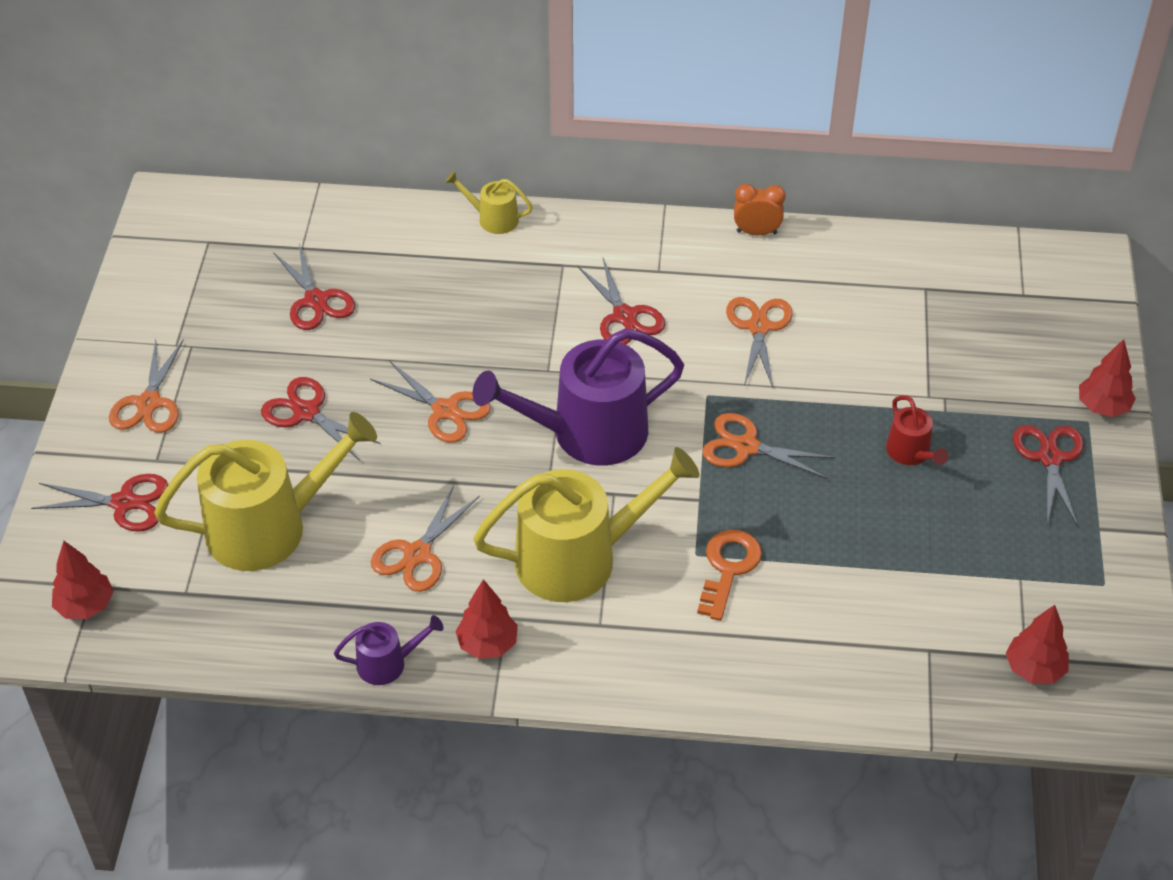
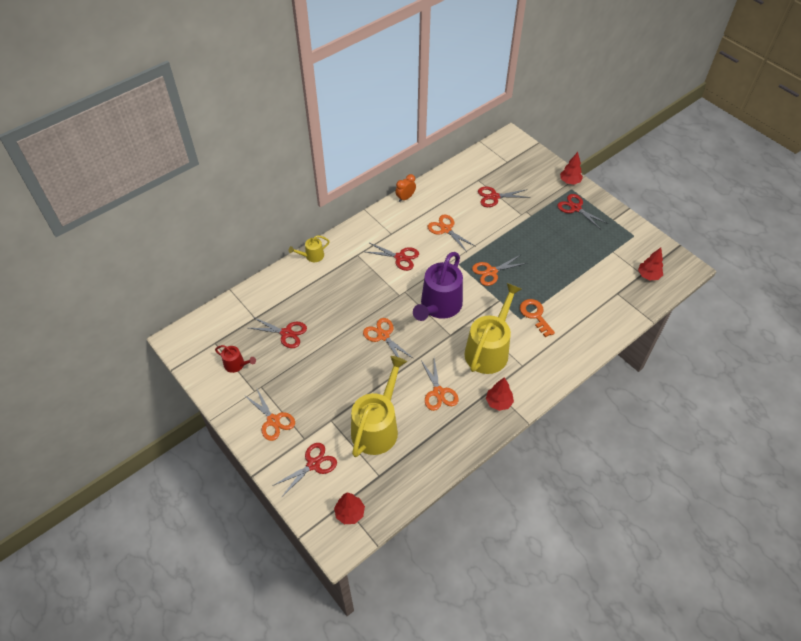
camera: 45 degrees left, 5 degrees up
red scissors [261,377,381,461] -> red scissors moved to [478,187,530,207]
purple watering can [334,615,444,685] -> none
orange scissors [370,361,491,443] -> orange scissors turned 120 degrees counterclockwise [363,318,414,359]
red watering can [886,395,948,465] -> red watering can moved to [215,345,256,373]

